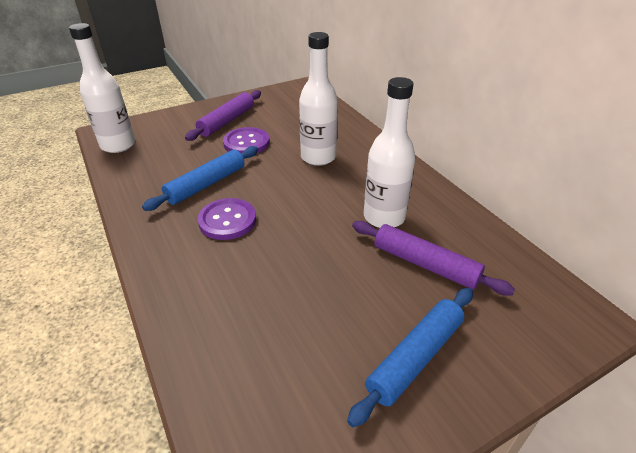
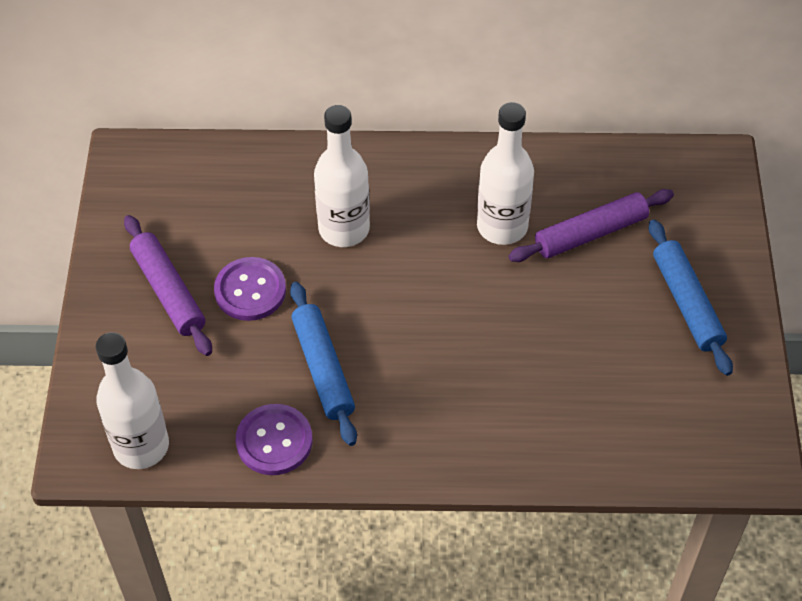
camera: 60 degrees left, 15 degrees up
purple button [198,198,256,240] -> purple button moved to [236,404,312,475]

